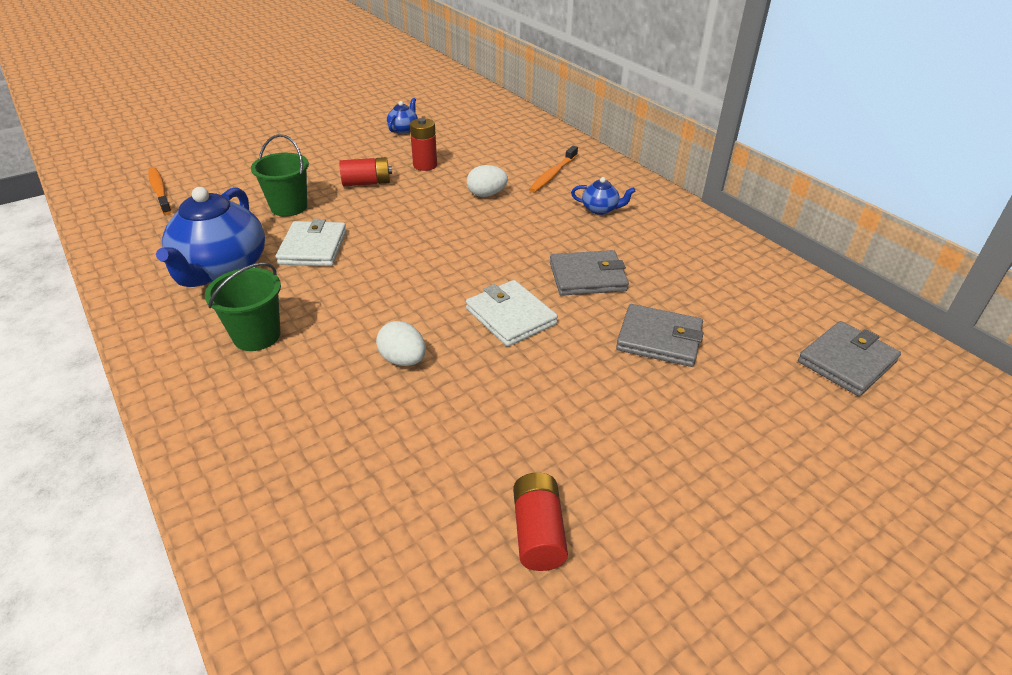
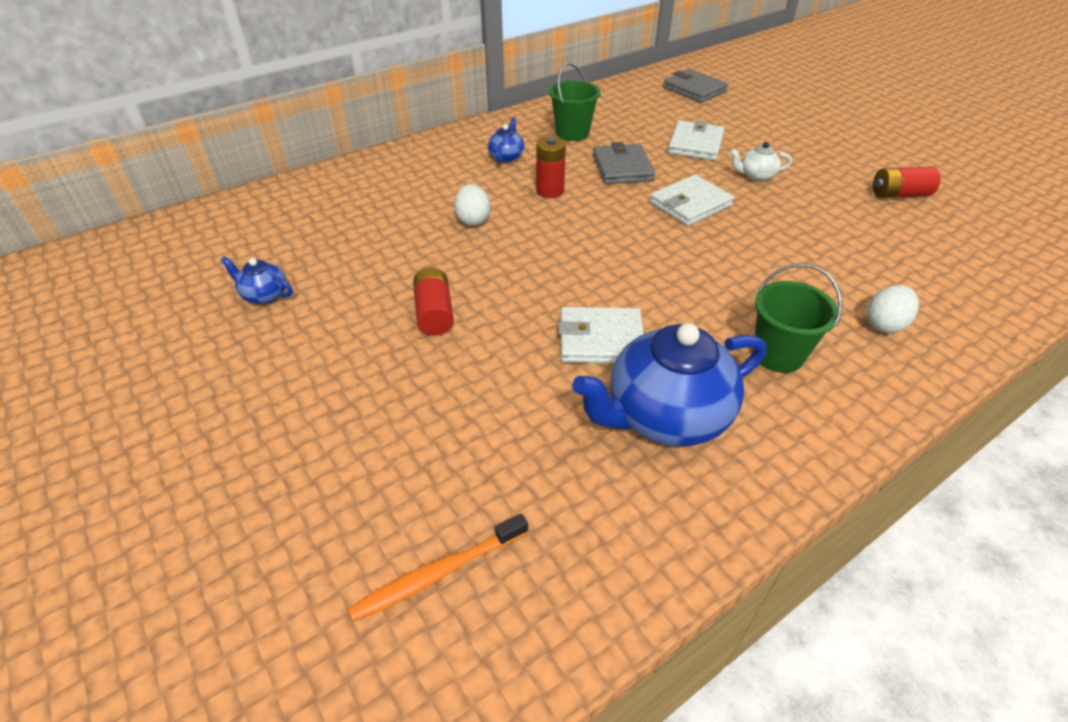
camera: 90 degrees left, 5 degrees up
blue teapot [156,187,265,287] -> blue teapot turned 150 degrees clockwise [572,323,766,447]
green bucket [251,134,309,216] -> green bucket moved to [549,62,601,141]
white egg [376,321,426,366] -> white egg moved to [867,285,919,333]
red battery [410,118,437,171] -> red battery moved to [536,136,566,198]
orange toothbrush [529,146,578,193] -> none
grey wallet [616,304,703,367] -> white wallet [668,120,725,161]
none -> white teapot [730,142,792,182]

